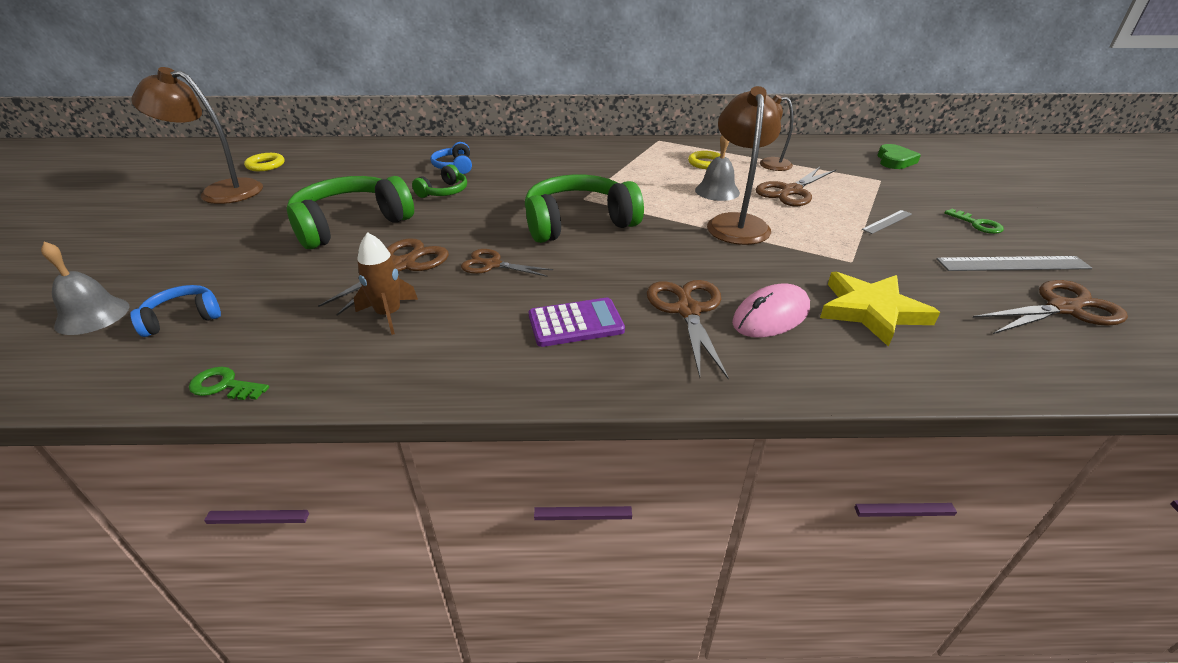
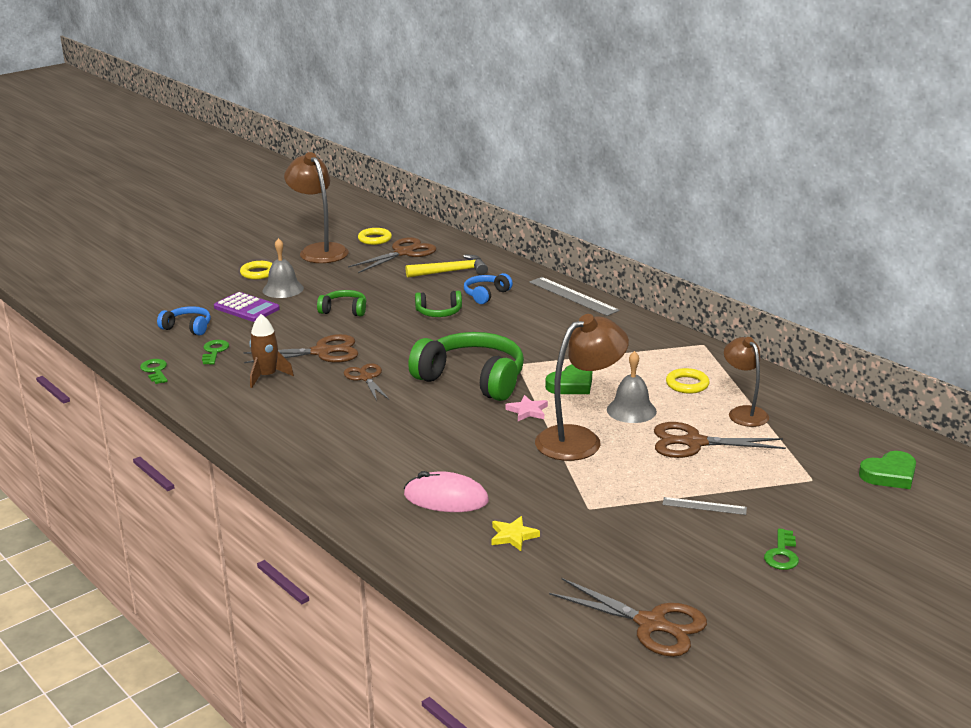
camera: 50 degrees right, 10 degrees down
grey bell [41,241,130,335] -> grey bell moved to [263,238,304,298]
green headphones [287,176,414,249] -> green headphones [317,290,366,316], size x0.49
purple calculator [529,298,625,347] -> purple calculator moved to [214,292,280,322]
brown scissors [647,280,729,379] -> brown scissors moved to [348,237,437,273]
yellow star [820,272,940,347] -> yellow star [491,516,540,551], size x0.50
grey ruler [936,256,1092,271] -> grey ruler moved to [529,277,620,316]
none -> green key [202,340,229,365]
none -> yellow ring [240,261,273,279]
none -> yellow hammer [406,255,488,278]
none -> pink star [506,395,548,421]
none -> green heart [545,364,592,394]

